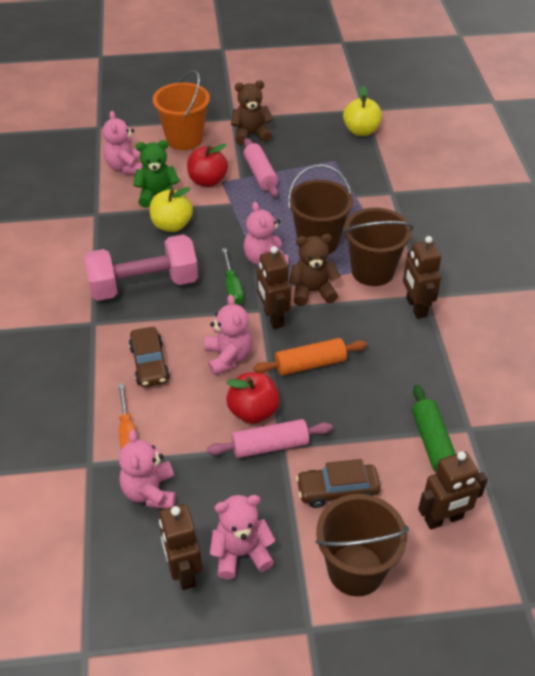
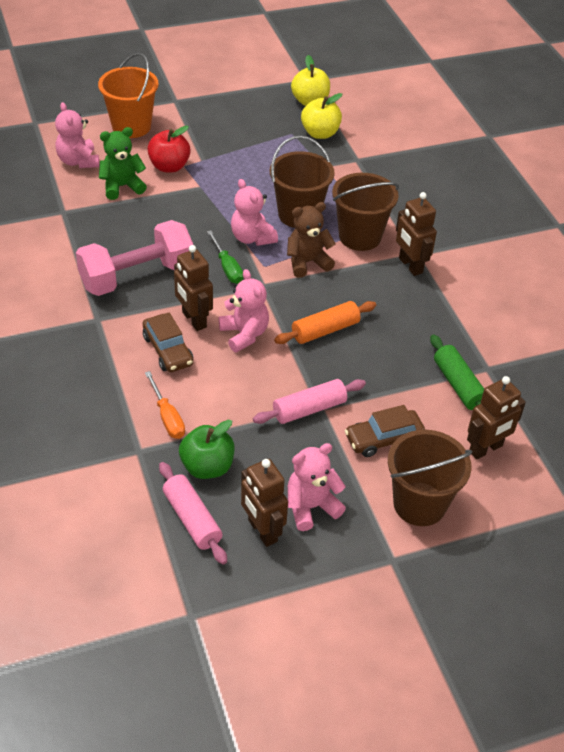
camera: 15 degrees left, 0 degrees up
pink teddy bear [119,430,176,509] -> green apple [179,420,235,479]
yellow apple [150,187,193,232] -> yellow apple moved to [301,93,342,139]
red apple [226,372,280,424] -> none
brown teddy bear [231,80,273,145] -> none
pink rolling pin [243,138,278,197] -> pink rolling pin moved to [159,462,227,565]
brown robot [257,246,291,329] -> brown robot moved to [174,245,213,331]

